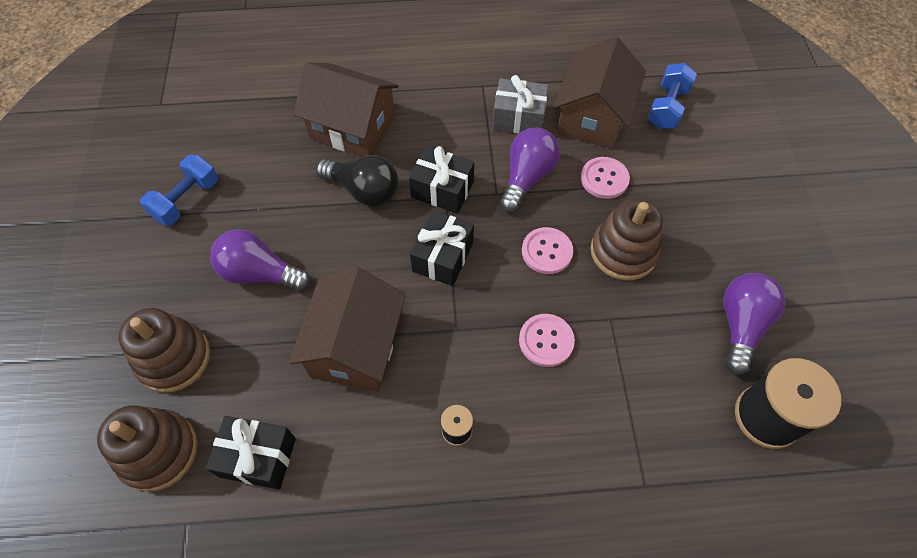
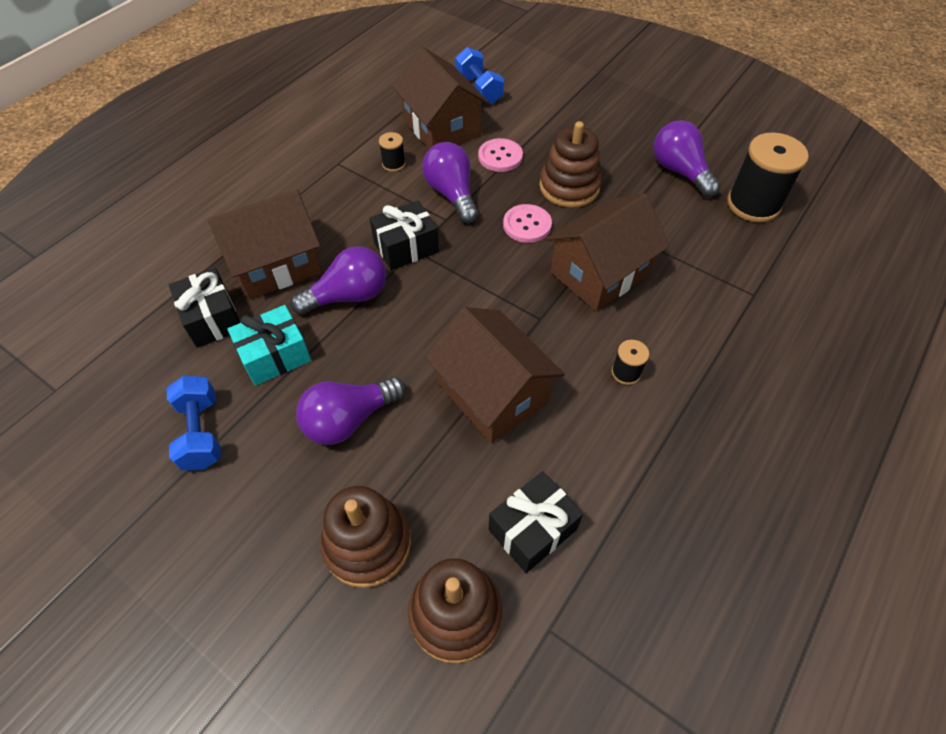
camera: 50 degrees left, 5 degrees down
black light bulb [316,155,398,207] -> purple light bulb [290,246,386,315]
black gift [410,210,474,286] -> black gift moved to [169,268,240,348]
grey gift [493,75,548,133] -> black spool [379,132,405,172]
pink button [519,314,575,367] -> brown house [546,193,670,311]
none -> turquoise gift [227,305,311,386]

